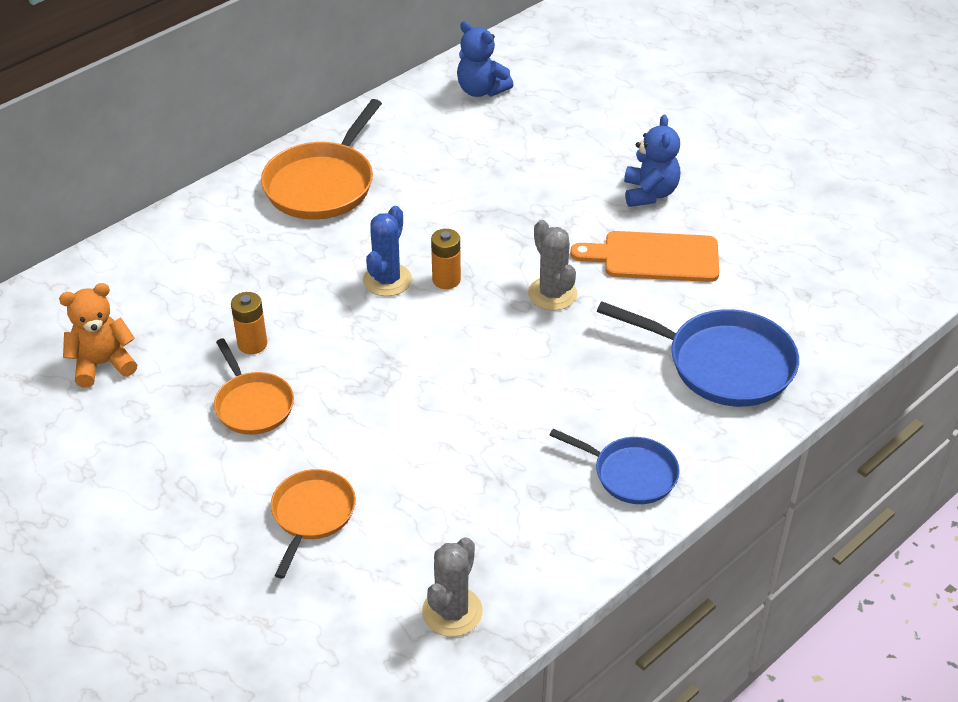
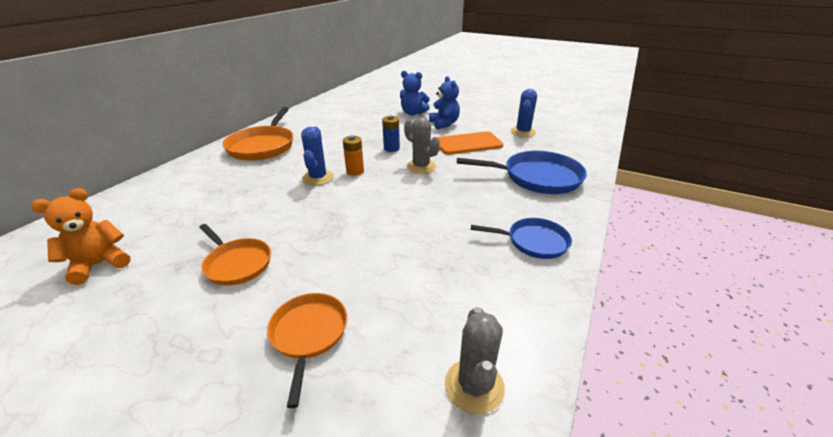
camera: 20 degrees left, 10 degrees down
orange battery [231,292,267,354] -> none
blue teddy bear [457,21,513,97] -> blue teddy bear moved to [400,71,430,115]
none -> blue battery [382,115,400,152]
none -> blue cactus [510,89,537,137]

